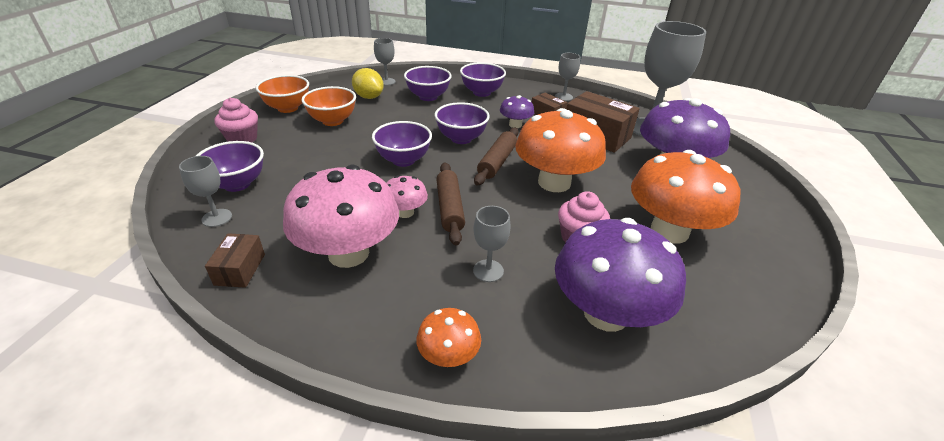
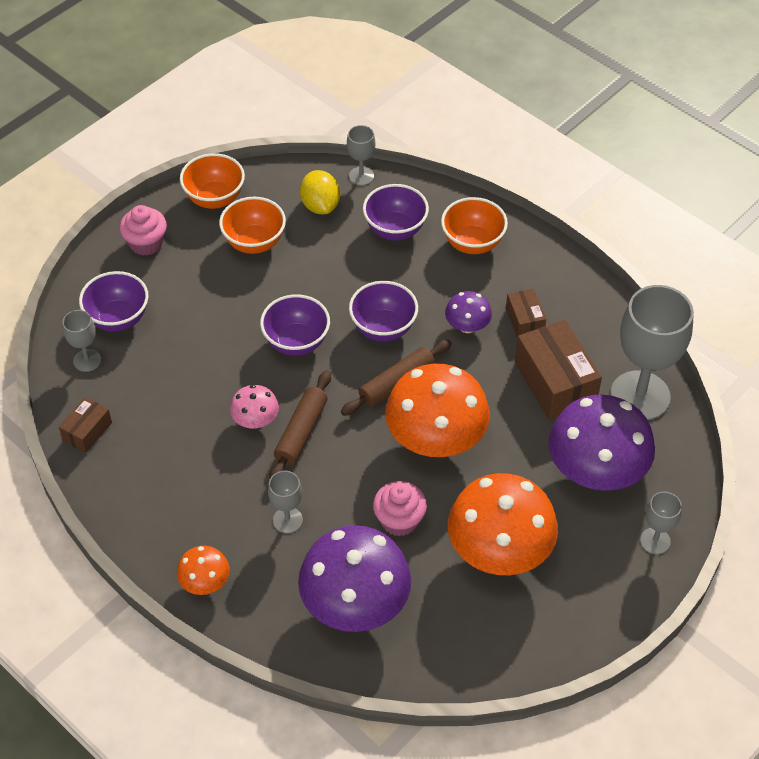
camera: 30 degrees right, 15 degrees up
pink mushroom [283,165,399,268] -> none
purple bowl [460,62,506,97] -> orange bowl [441,197,508,254]
grey goblet [555,53,580,101] -> grey goblet moved to [640,492,682,554]

